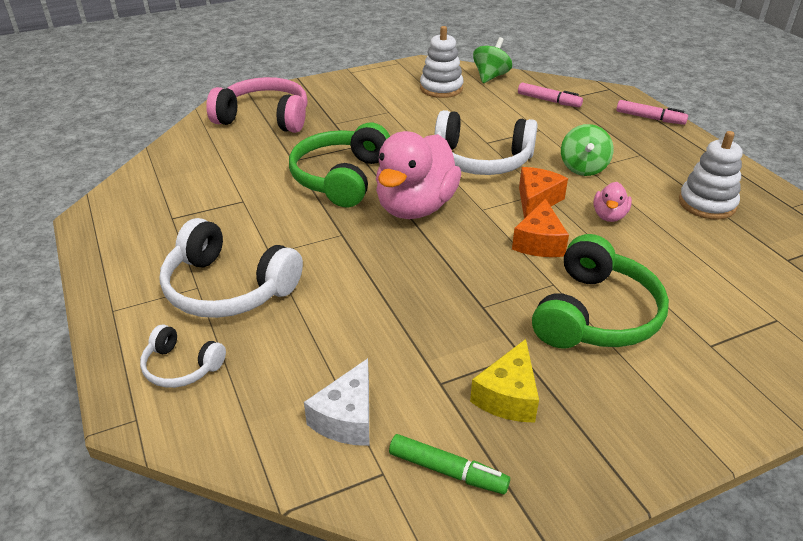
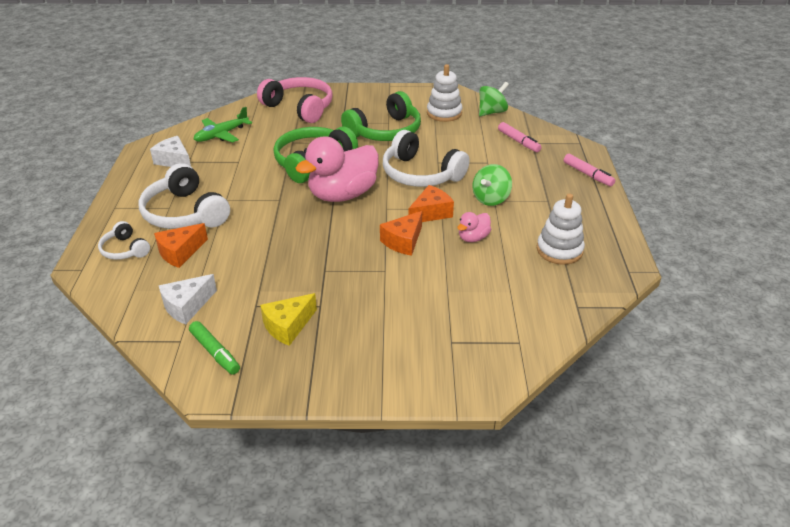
camera: 25 degrees right, 0 degrees up
green headphones [532,234,669,348] -> green headphones moved to [341,91,421,141]
none -> white cheese [150,136,191,167]
none -> orange cheese [154,223,208,268]
none -> green plane [194,107,252,143]

